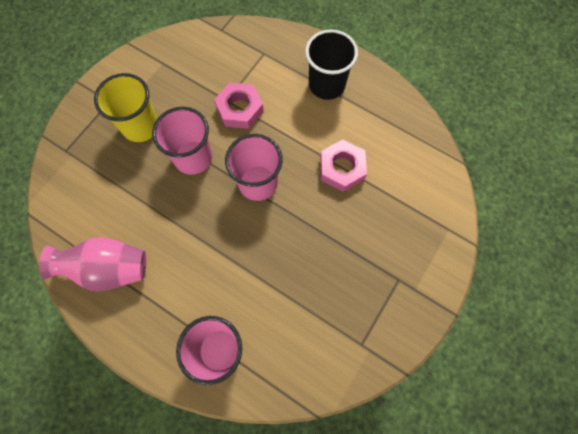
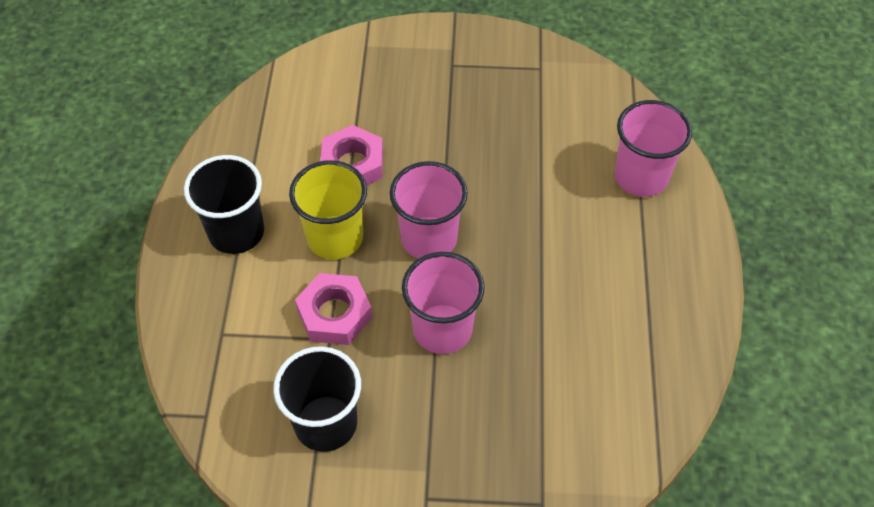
camera: 120 degrees left, 15 degrees down
pink vase [39,237,146,292] -> none
yellow cup [94,73,158,142] -> yellow cup moved to [289,160,367,259]
none -> black cup [273,346,361,452]

